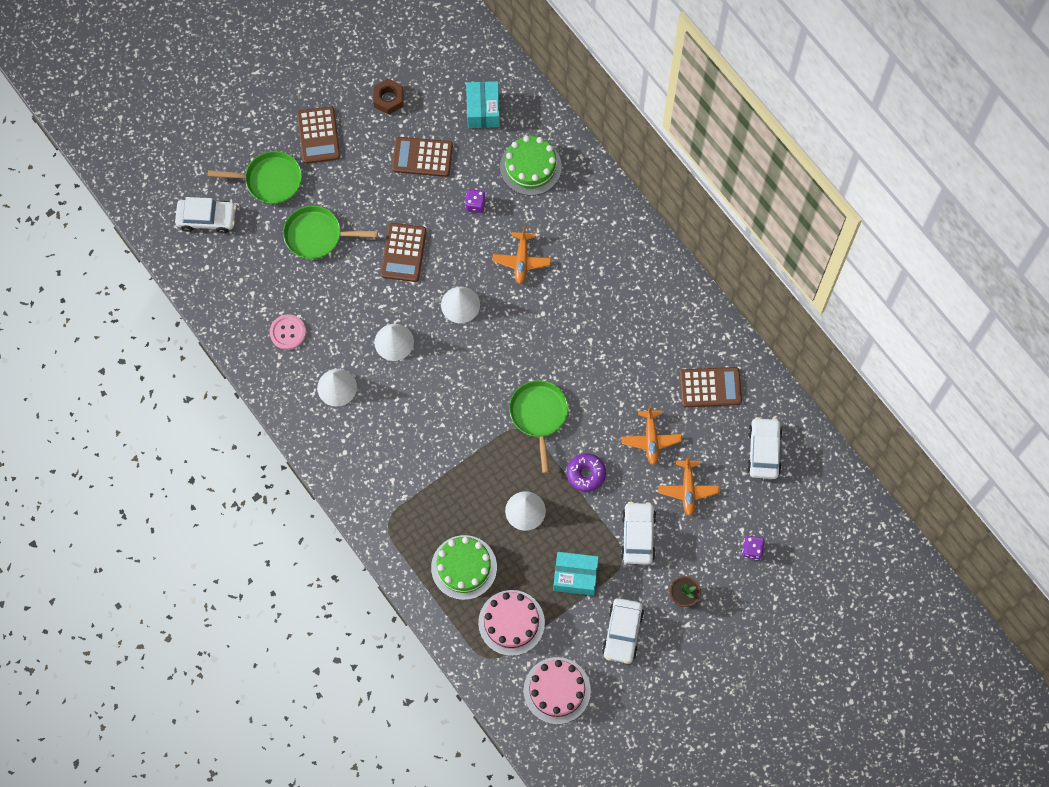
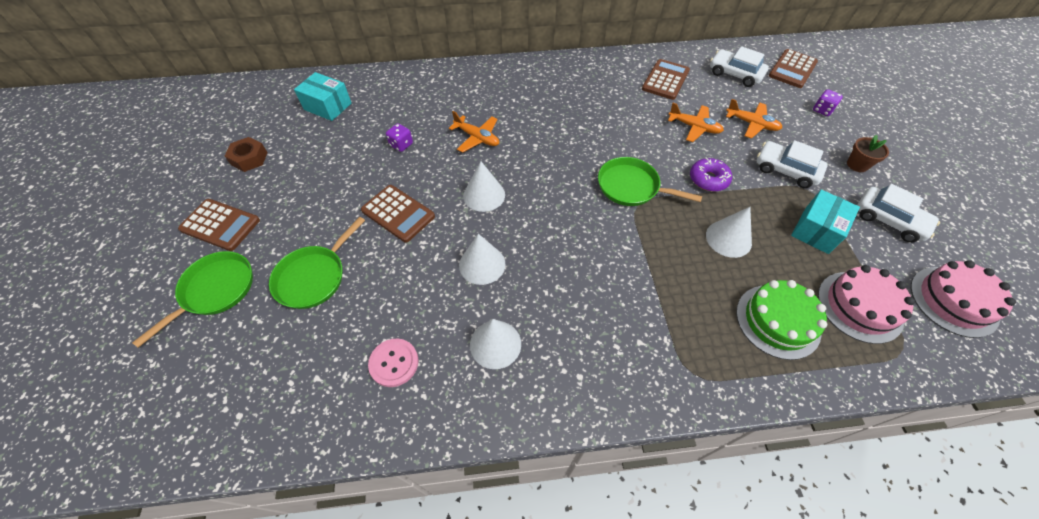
camera: 60 degrees left, 15 degrees down
white car [175,197,236,233] -> none
brown calculator [392,137,453,177] -> brown calculator moved to [769,49,818,88]
green cake [500,136,562,196] -> none

